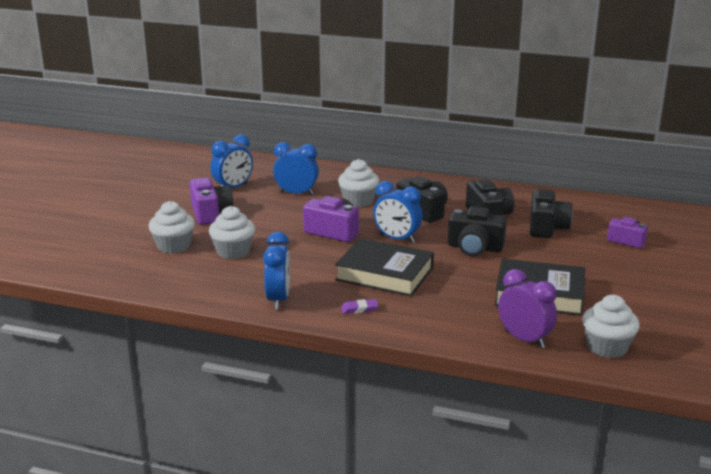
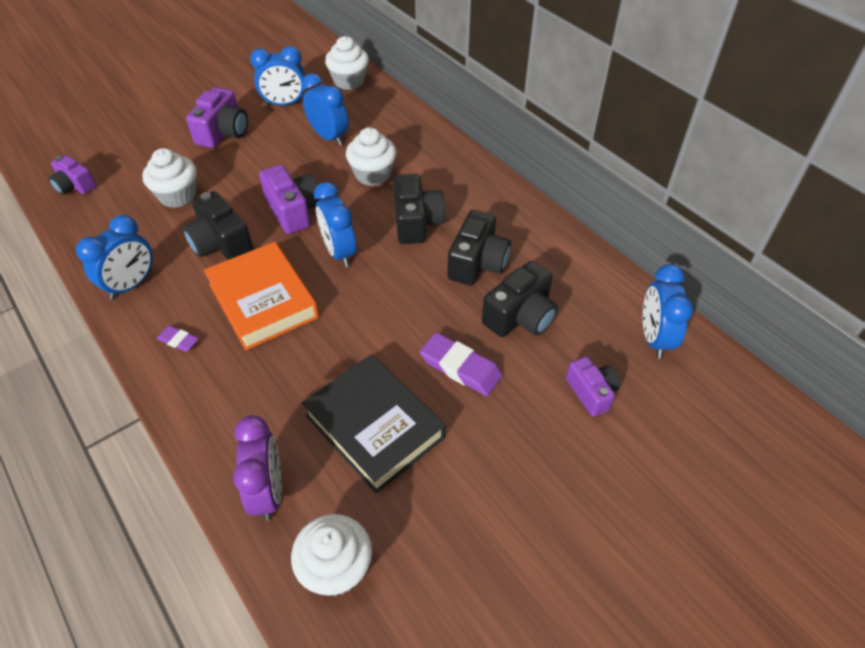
camera: 35 degrees right, 25 degrees up
white cupcake [148,201,195,254] -> white cupcake moved to [325,36,369,90]
black book [335,238,434,297] -> orange book [204,242,319,350]
black camera [448,207,507,256] -> black camera moved to [182,191,253,260]
none -> purple camera [48,155,96,195]
none -> purple eraser [420,332,503,396]
none -> blue clock [643,264,693,359]

